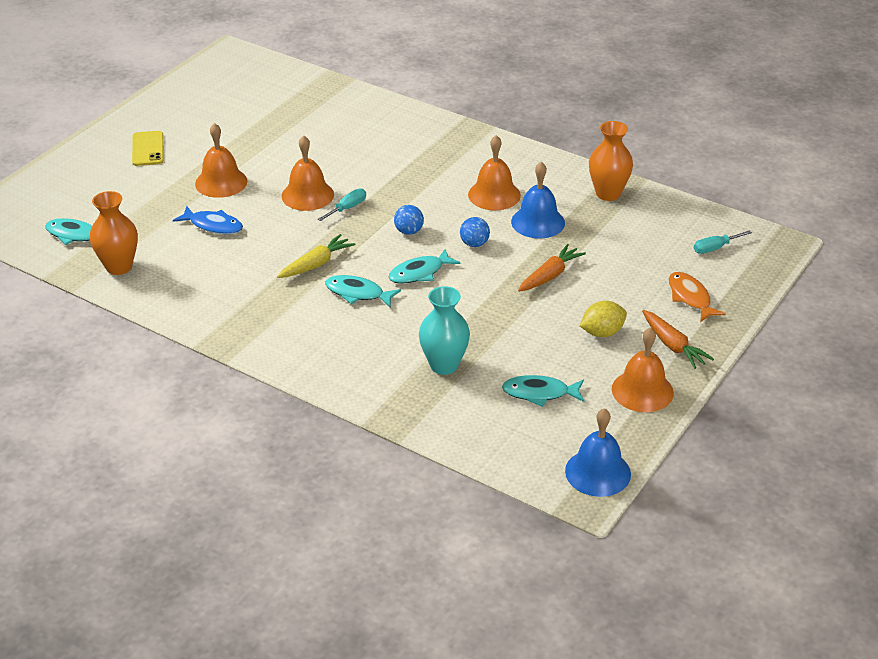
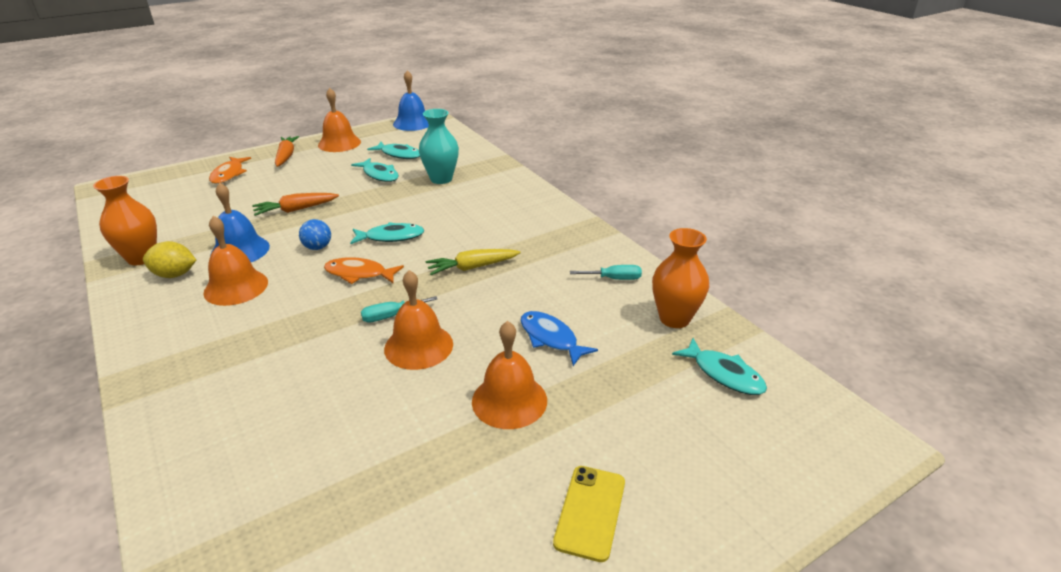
camera: 155 degrees left, 5 degrees down
turquoise fish [325,275,401,307] -> turquoise fish moved to [351,158,399,182]
blue ball [394,205,424,235] -> orange fish [324,257,404,284]
yellow lemon [580,301,627,337] -> yellow lemon moved to [143,241,196,278]
turquoise screwdriver [694,230,752,254] -> turquoise screwdriver moved to [570,265,642,280]

